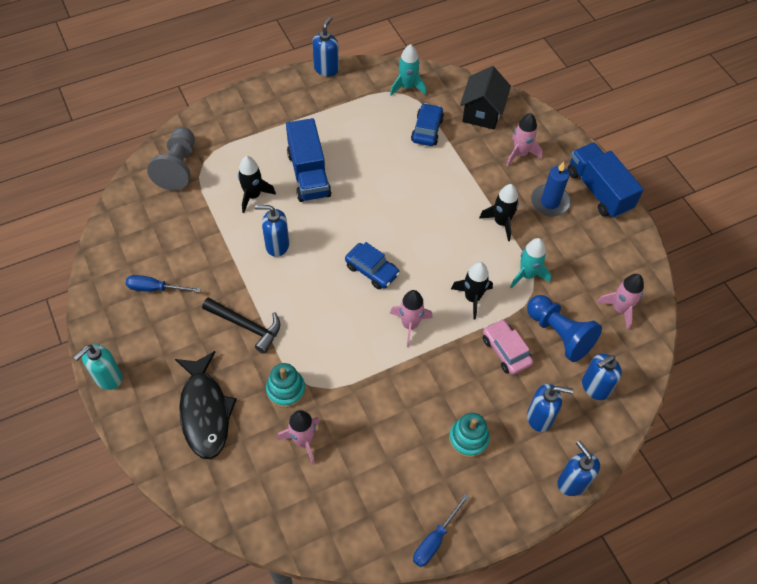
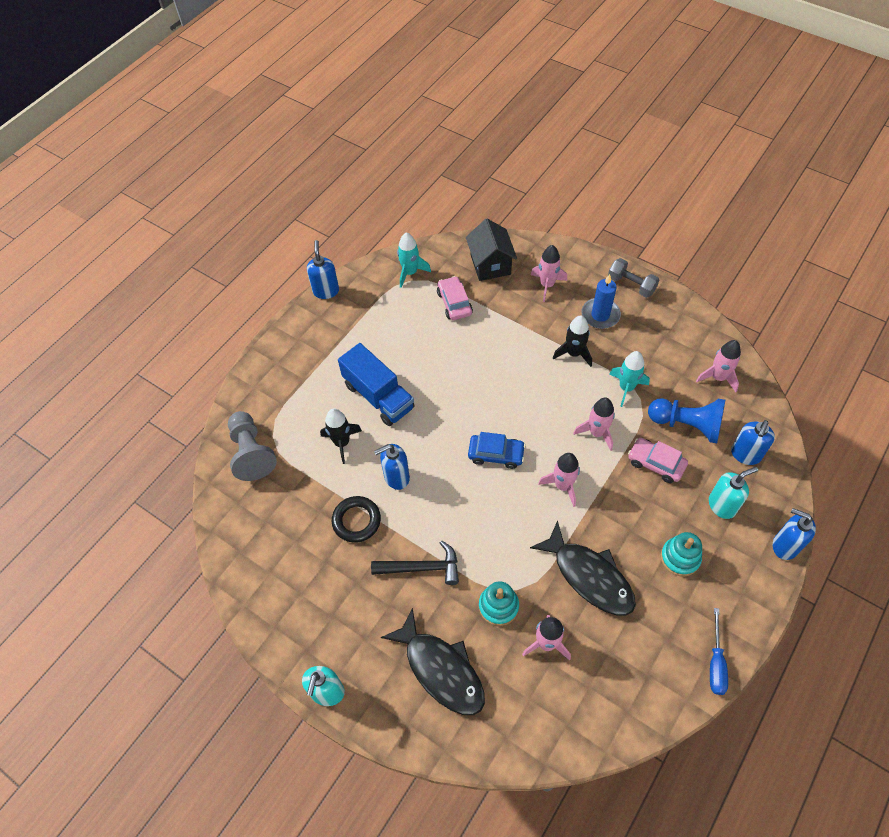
camera: 25 degrees left, 0 degrees up
blue screwdriver [126,275,201,293] -> none
blue car [411,103,444,146] -> pink car [437,276,473,320]
black rocket [451,262,493,320] -> pink rocket [573,398,615,451]
blue soap dispenser [527,384,573,432] -> turquoise soap dispenser [709,467,758,519]
blue truck [567,142,644,218] -> grey dumbbell [608,258,659,298]
none -> black ring [332,496,381,543]
none -> black fish [530,520,636,616]

